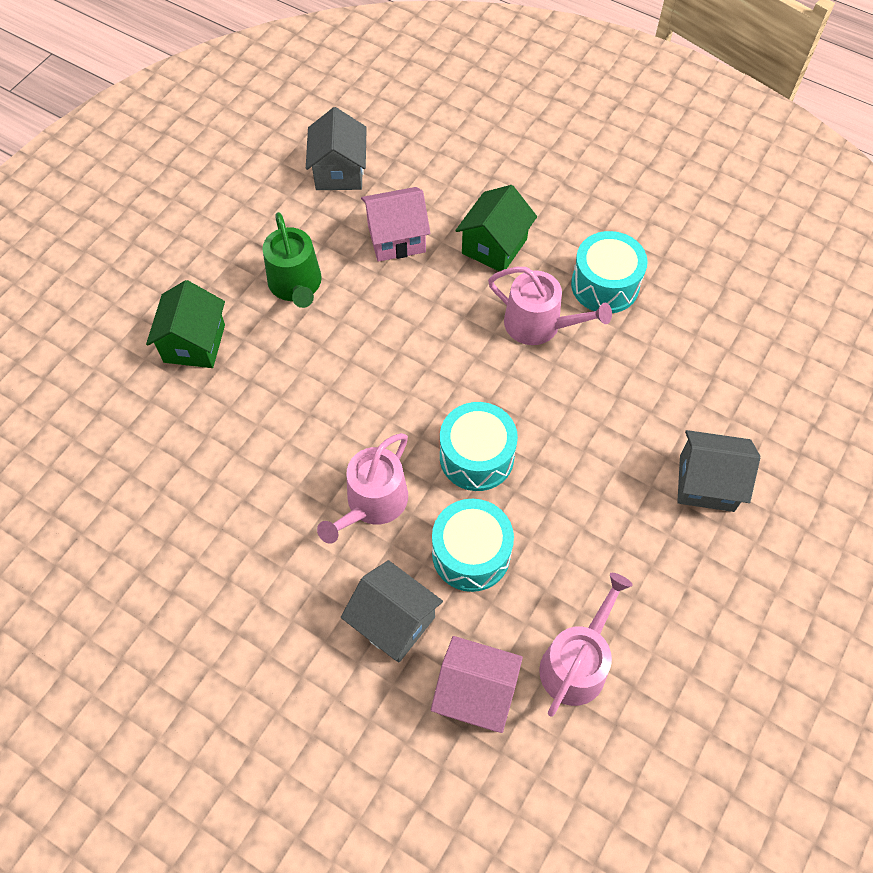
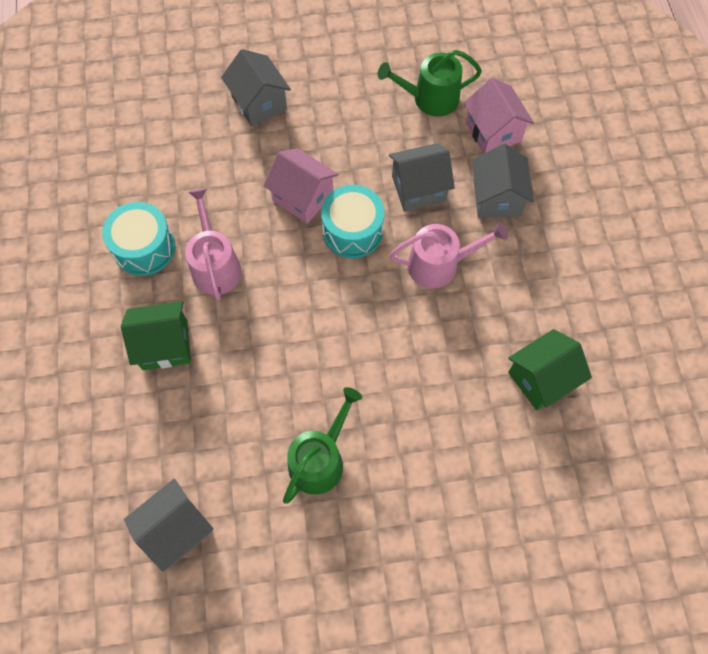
camera: 130 degrees left, 5 degrees up
green house [146,280,225,368] -> green house moved to [508,329,592,410]
pink house [361,187,430,262] -> pink house moved to [263,148,339,224]
turquoise drum [432,499,514,592] -> grey house [389,143,455,212]
pink watering can [539,573,633,717] -> green watering can [378,50,482,116]

